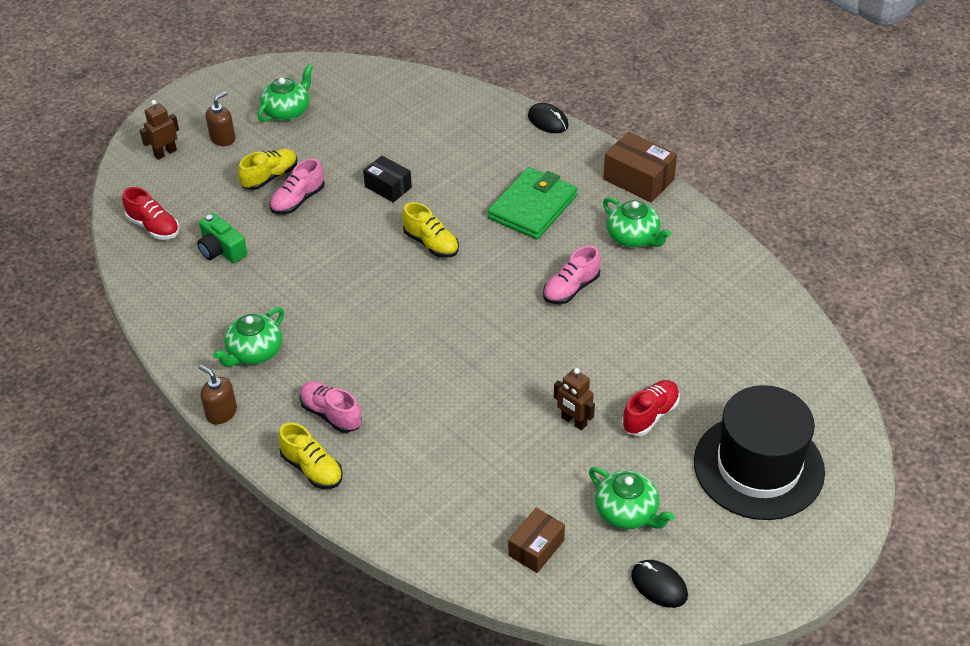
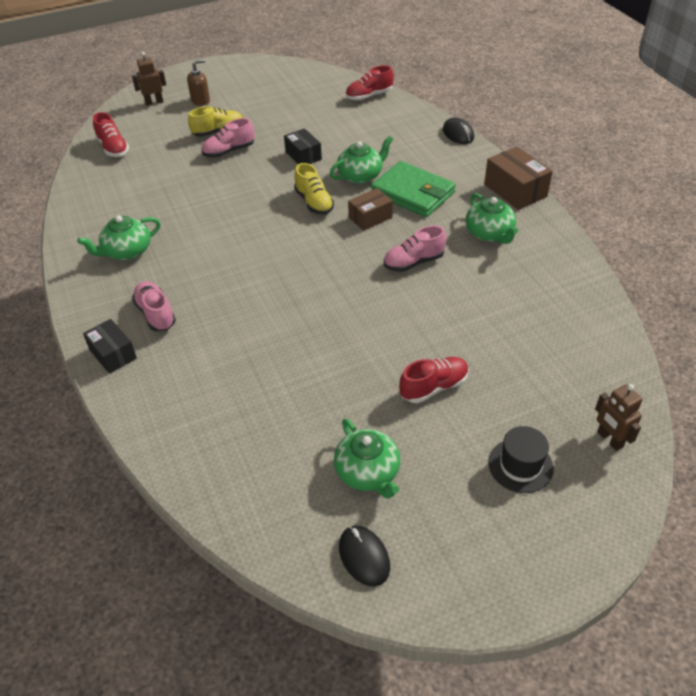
camera: 20 degrees right, 0 degrees up
green camera [197,213,247,263] -> none
brown soap dispenser [199,365,237,424] -> none
green teapot [258,64,313,122] -> green teapot moved to [330,136,393,184]
yellow shoe [278,422,343,489] -> black box [83,319,137,374]
green wallet [488,167,577,240] -> green wallet turned 75 degrees clockwise [371,161,456,217]
brown box [508,508,565,573] -> brown box moved to [348,188,393,231]
brown robot [554,368,595,431] -> brown robot moved to [595,384,642,451]
black hat [694,385,825,520] -> black hat [488,426,554,493], size x0.47
none -> red shoe [346,65,394,101]

